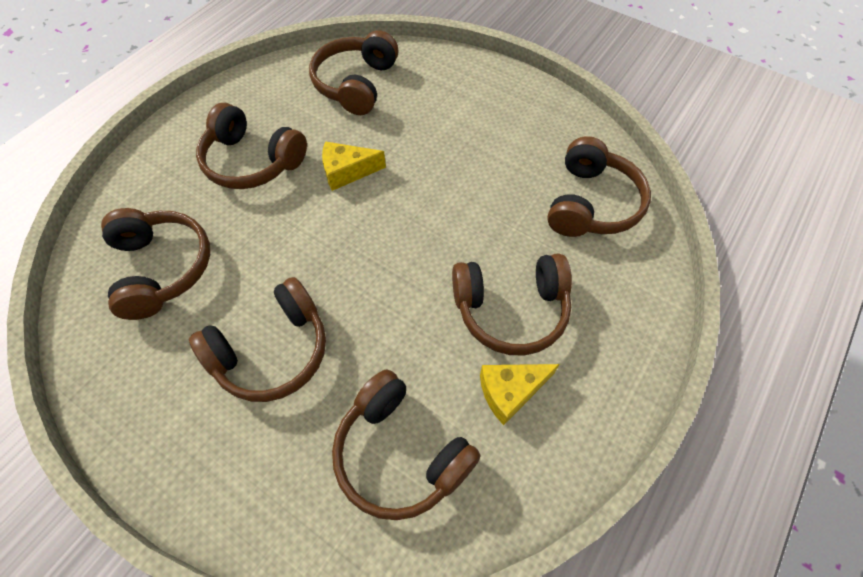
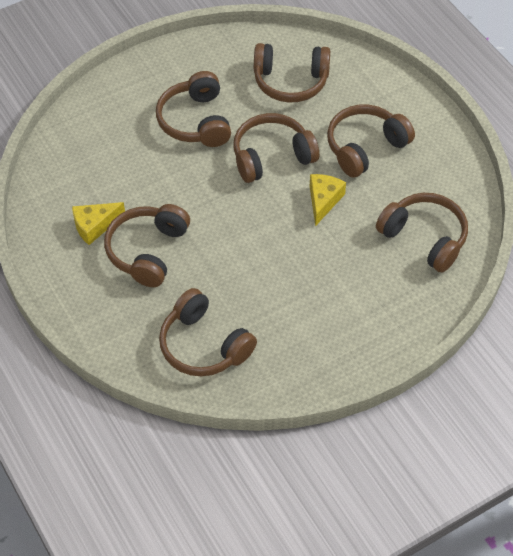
camera: 115 degrees right, 5 degrees down
brown headphones [332,369,481,520] -> brown headphones moved to [233,113,319,183]
yellow cheese [480,364,560,425] -> yellow cheese turned 120 degrees counterclockwise [72,202,125,245]

